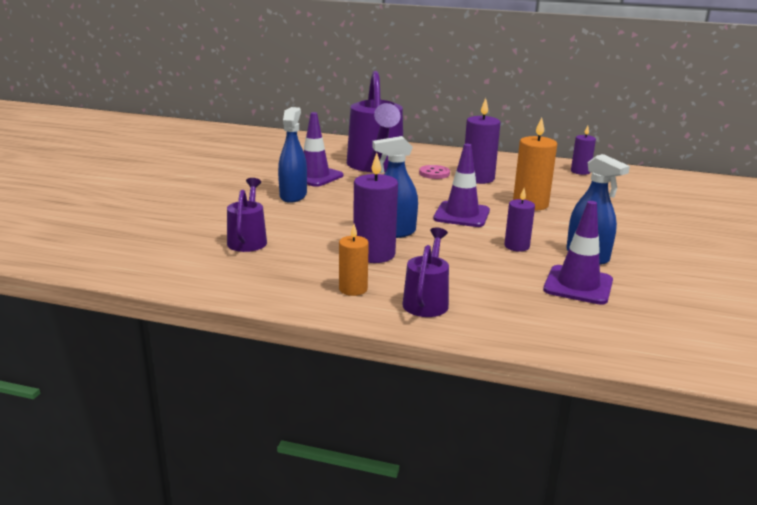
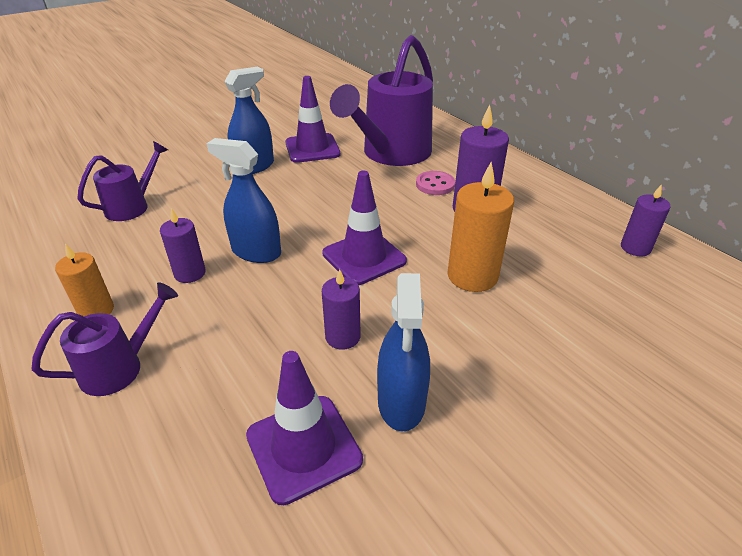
camera: 40 degrees right, 15 degrees up
purple candle [353,153,398,263] -> purple candle [160,208,206,283], size x0.61

